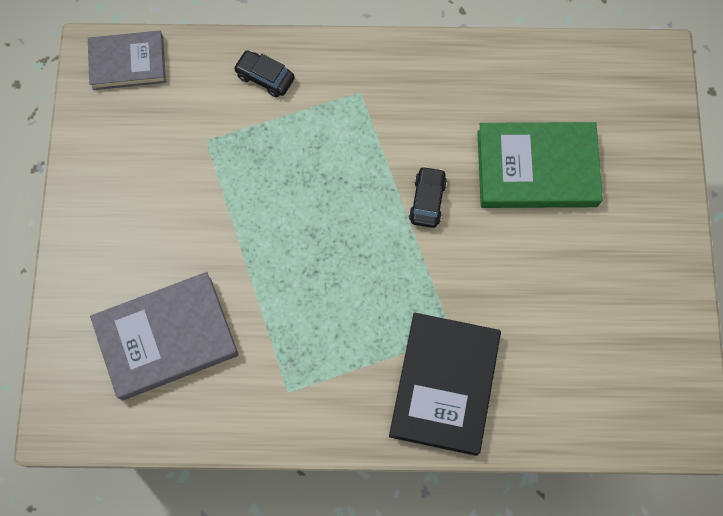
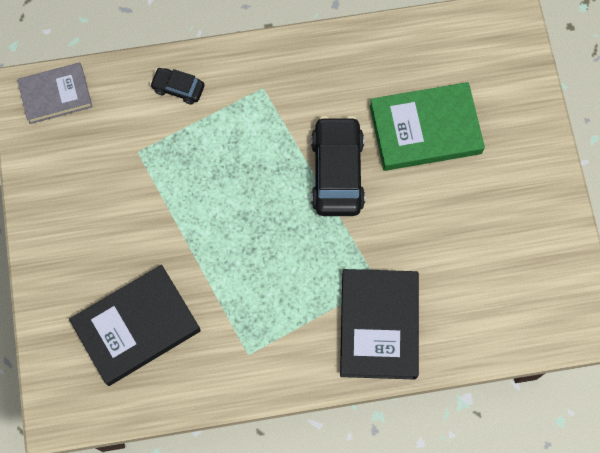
camera: 10 degrees left, 0 degrees up
grey book [90,272,239,401] -> black book [69,265,201,386]
black car [409,166,447,228] -> black car [311,116,365,216], size x1.92

